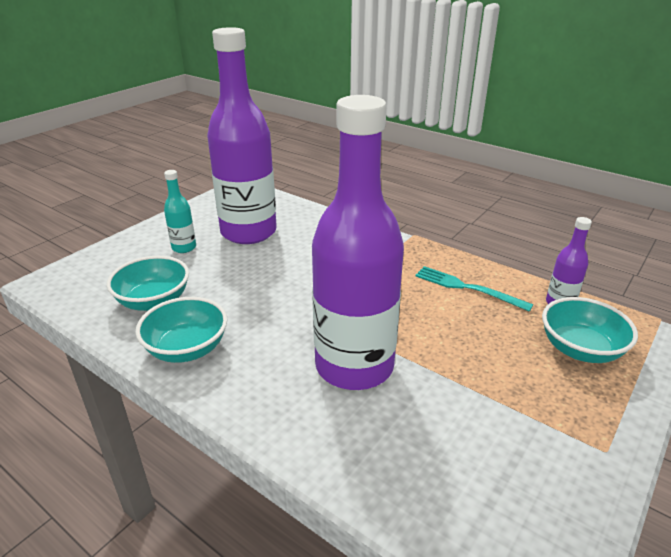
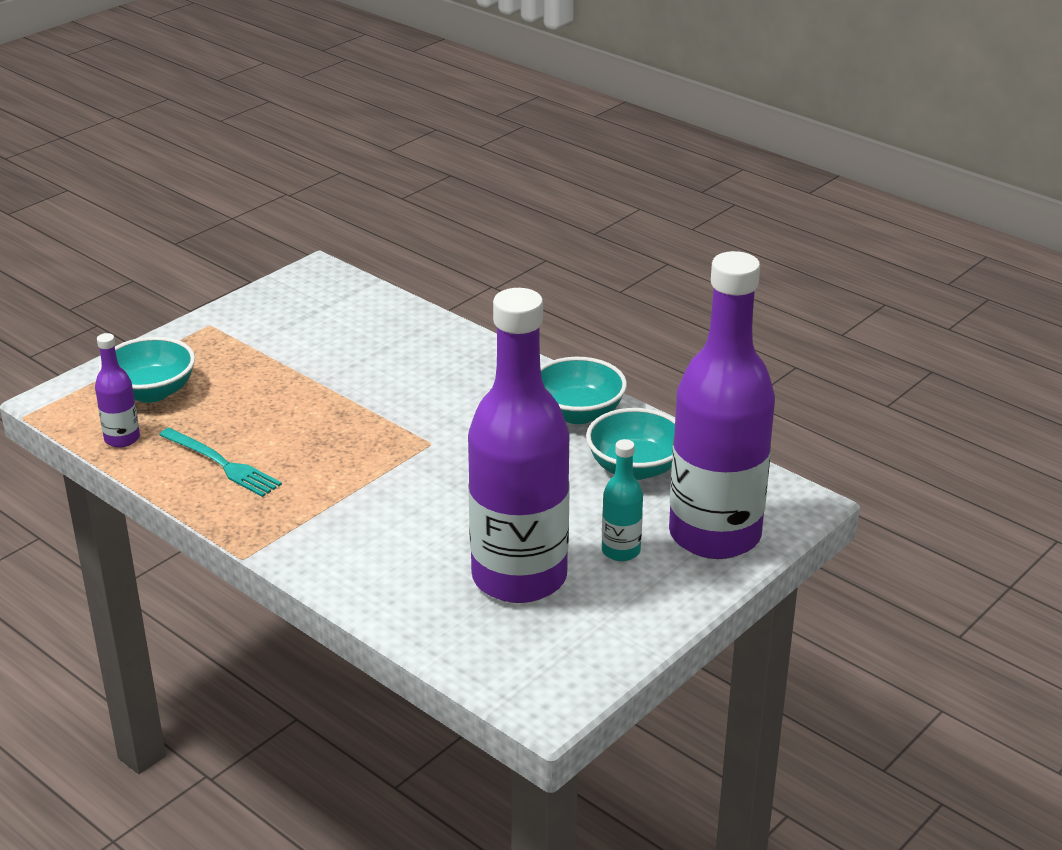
camera: 175 degrees left, 0 degrees up
purple bottle [312,95,404,390] -> purple bottle moved to [669,251,775,559]

